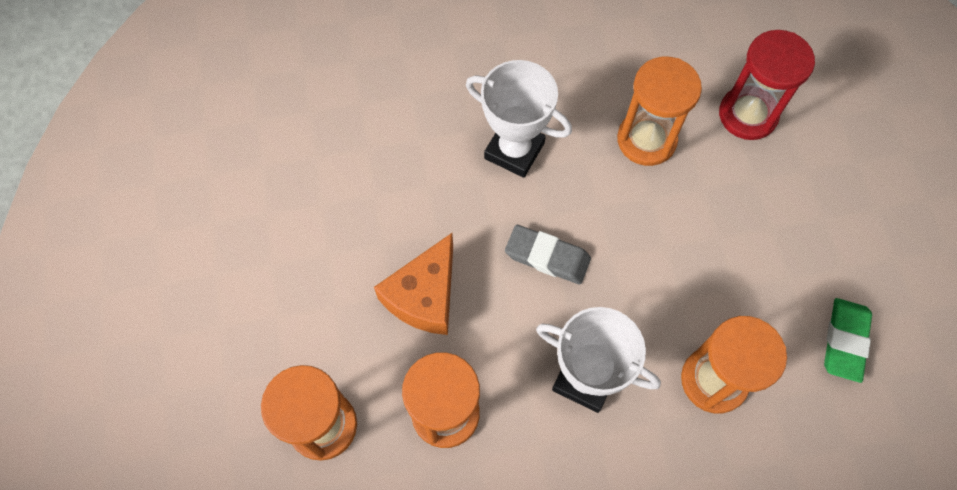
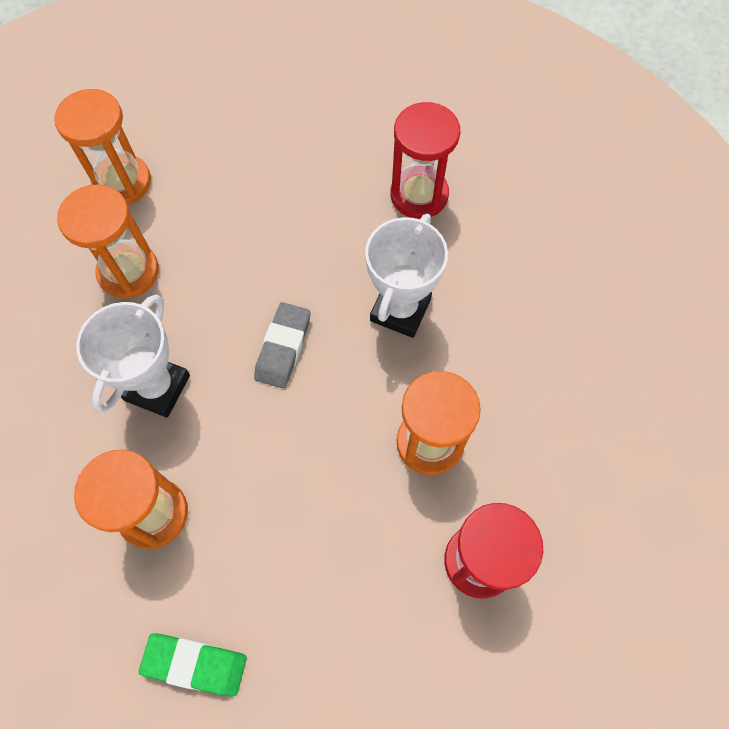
camera: 85 degrees right, 0 degrees up
orange cheese [374,233,453,335] -> none
none -> red hourglass [391,102,460,219]

